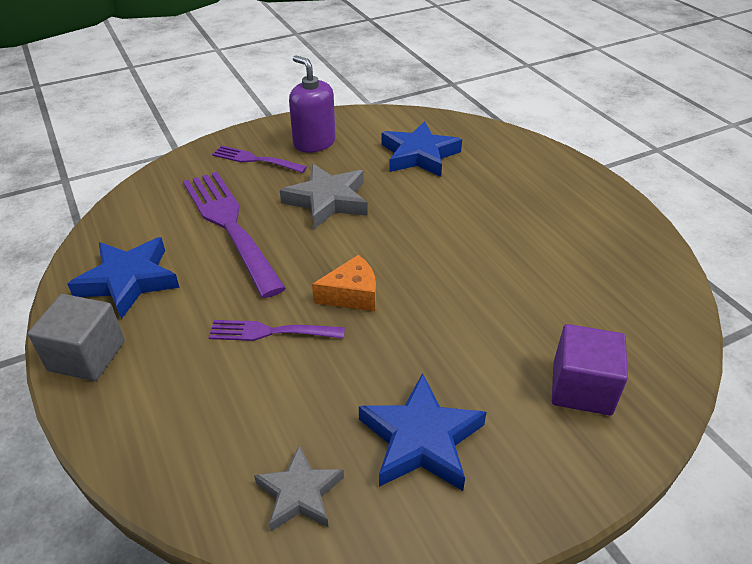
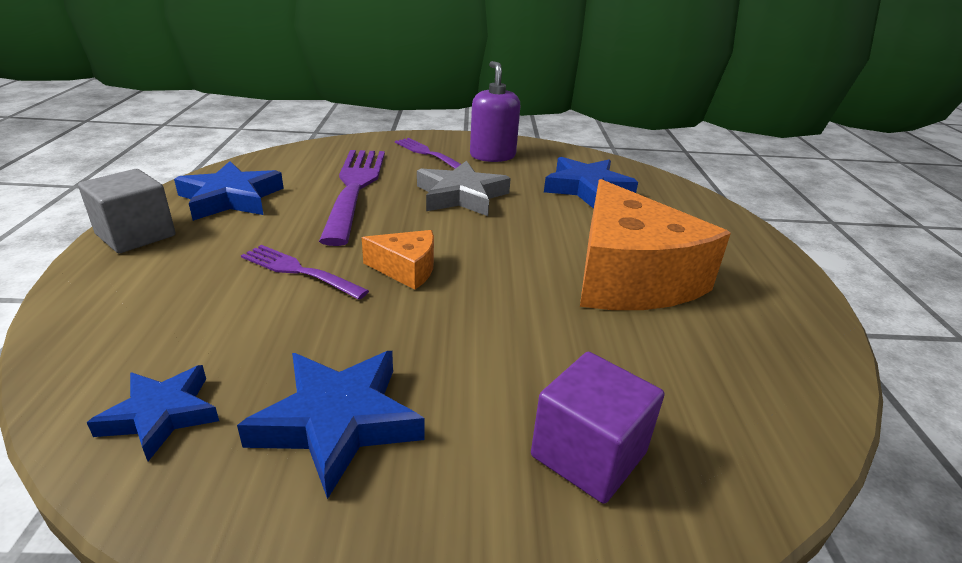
camera: 25 degrees right, 10 degrees down
grey star [254,445,344,531] -> blue star [87,365,219,461]
none -> orange cheese [580,179,731,310]

